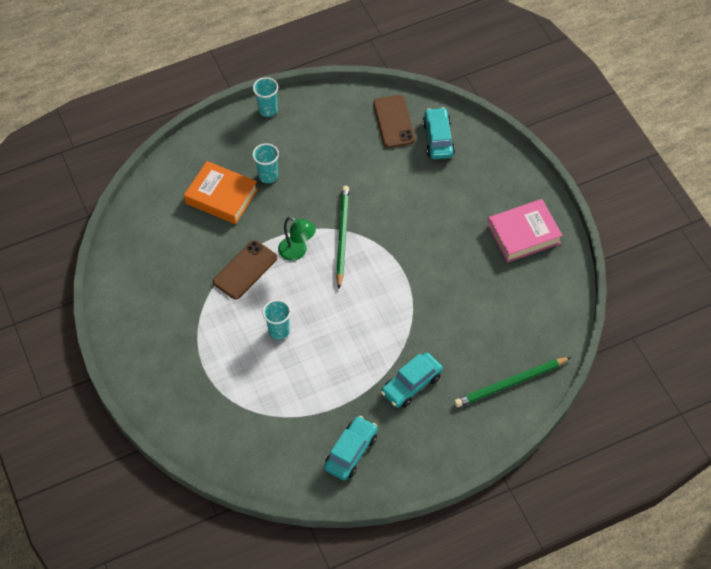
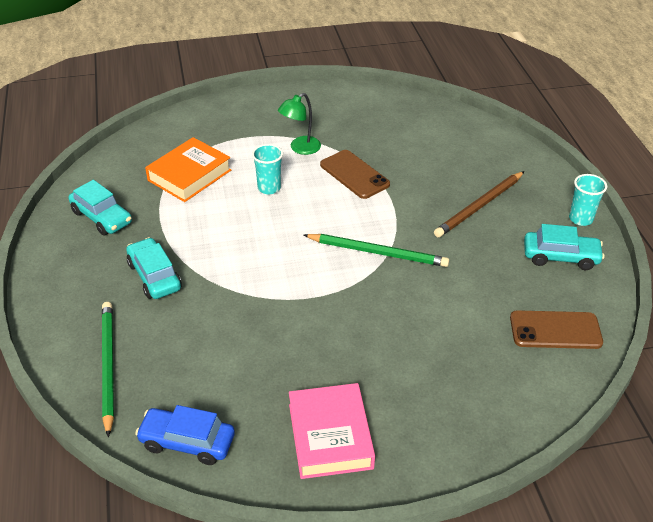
camera: 100 degrees right, 15 degrees down
orange book [184,161,258,224] -> orange book moved to [145,137,231,202]
turquoise cup [252,143,279,183] -> brown pencil [434,171,524,237]
green lamp [278,217,316,261] -> green lamp moved to [278,93,321,155]
turquoise car [423,107,455,159] -> turquoise car moved to [524,224,604,270]
none -> blue car [135,405,235,465]

